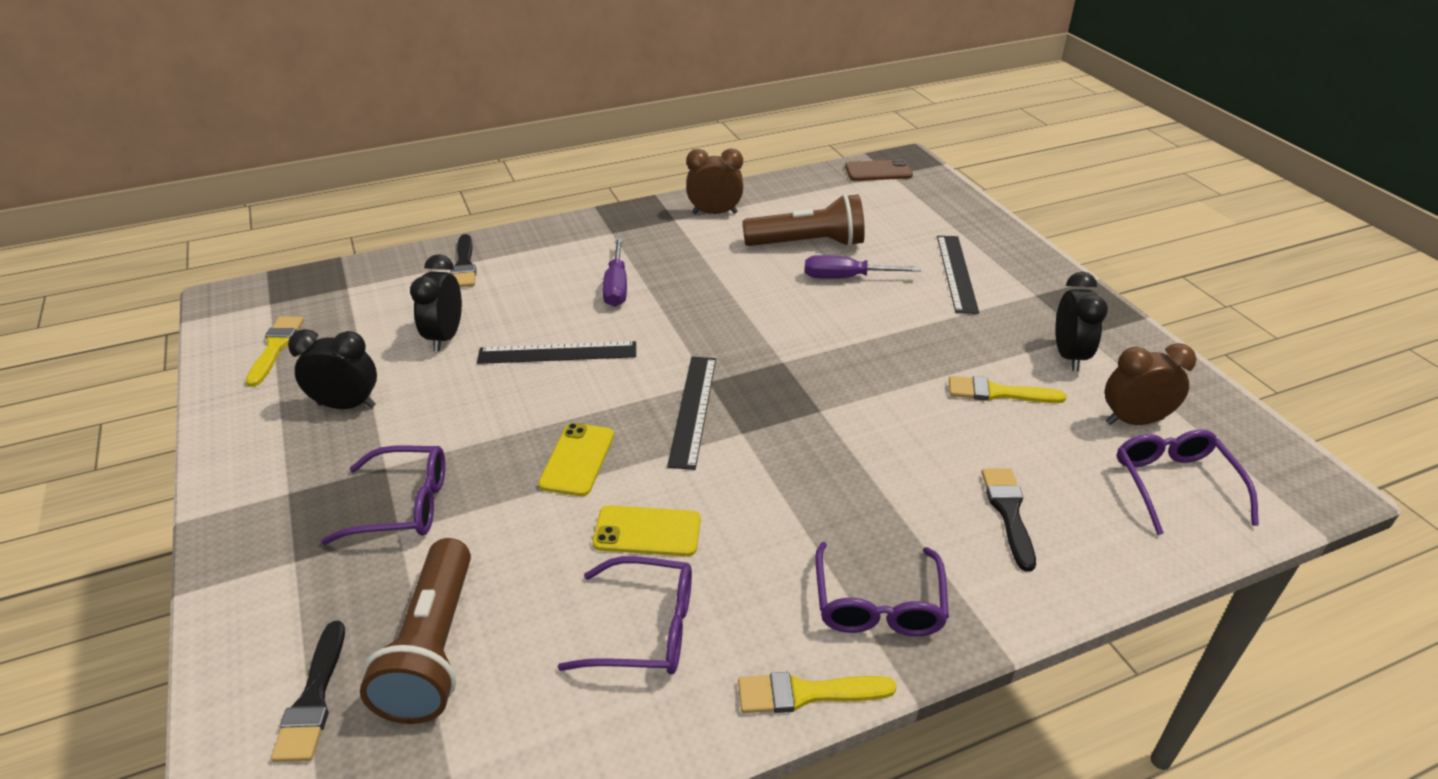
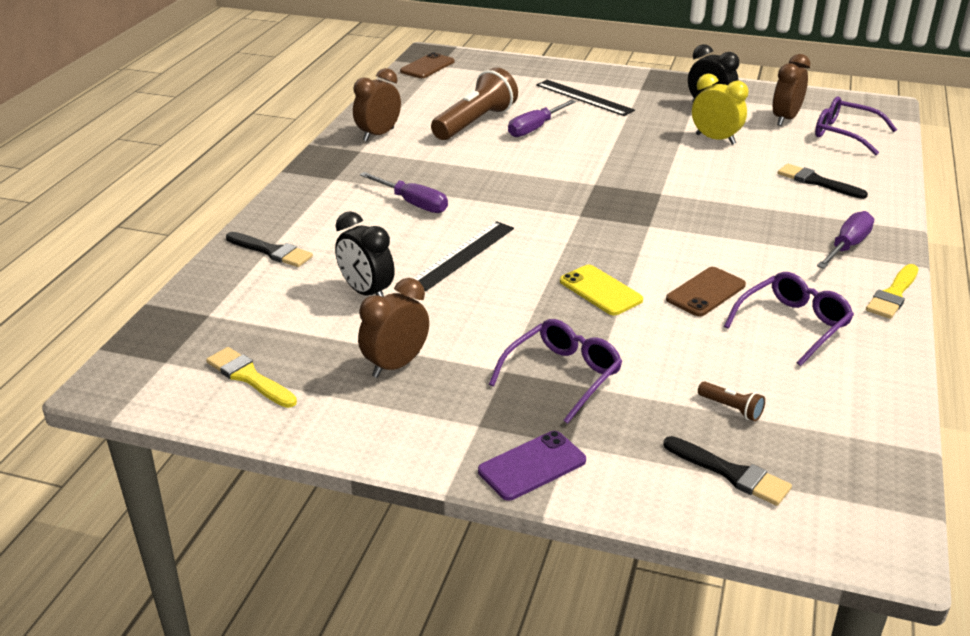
camera: 50 degrees left, 5 degrees down
black clock [288,329,377,409] -> brown clock [358,278,429,378]
brown flashlight [360,538,471,724] -> brown flashlight [698,381,765,421], size x0.41
yellow phone [593,505,701,556] -> brown phone [666,267,746,316]
black ruler [667,357,716,470] -> none
purple glasses [815,542,949,636] -> purple screwdriver [817,211,874,269]
yellow brush [949,376,1066,403] -> yellow clock [692,74,748,145]
none -> purple phone [478,431,586,501]

